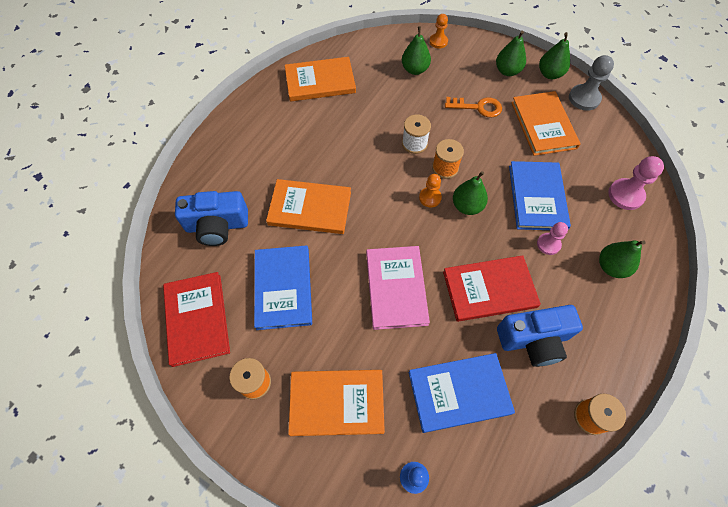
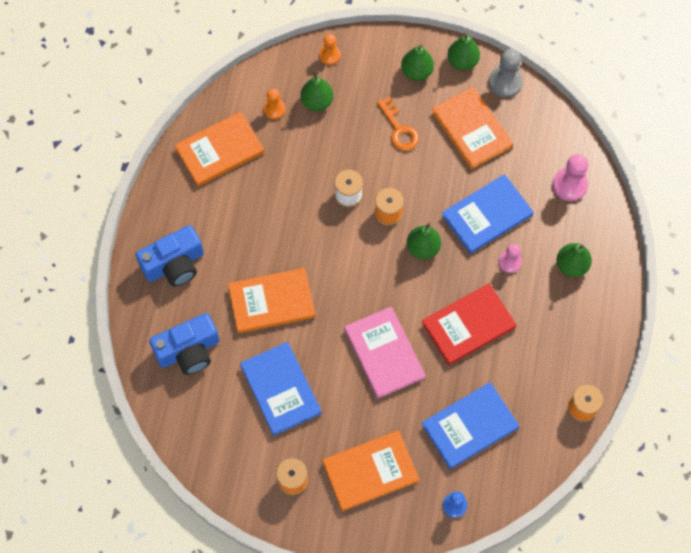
camera: 20 degrees left, 5 degrees up
red book [163,272,230,367] -> none
orange pawn [419,174,442,207] -> orange pawn moved to [264,89,286,119]
orange key [445,97,502,117] -> orange key turned 75 degrees clockwise [377,96,419,151]
blue camera [497,305,583,367] -> blue camera moved to [136,225,204,287]
blue book [509,161,571,230] -> blue book turned 75 degrees clockwise [442,174,534,254]

